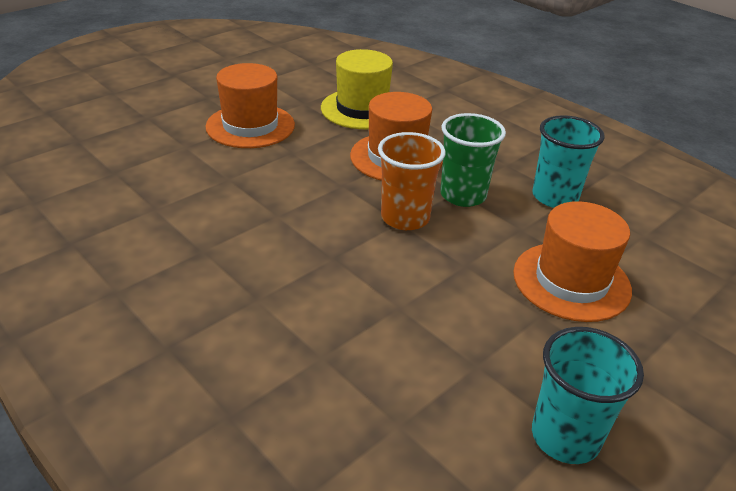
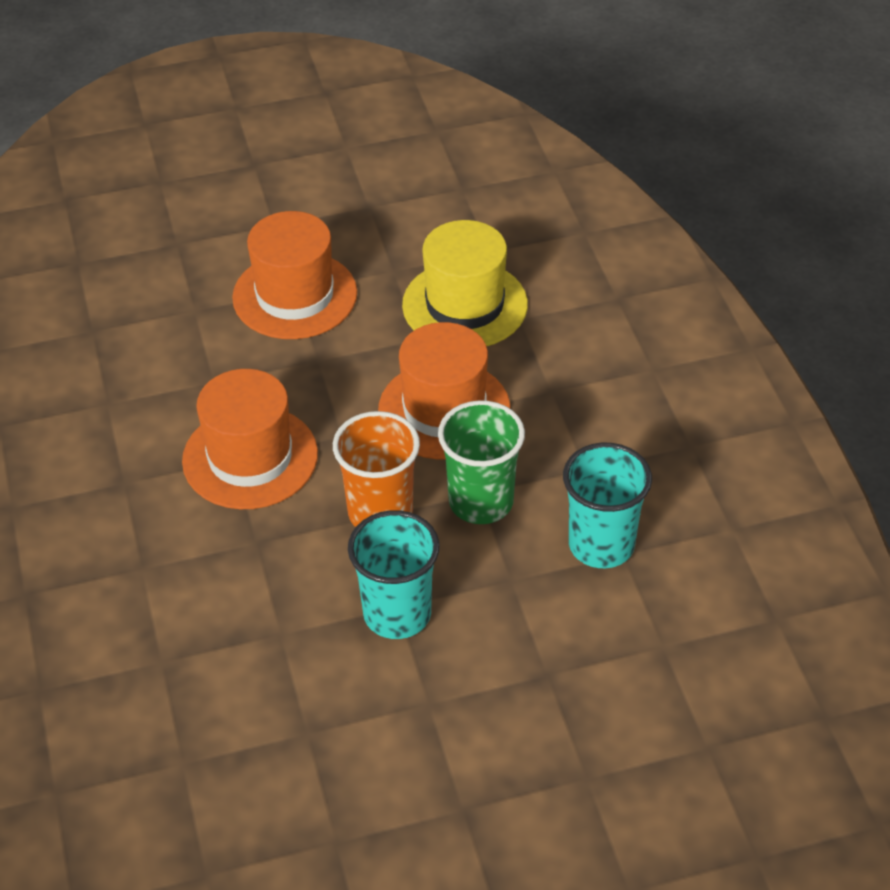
camera: 30 degrees right, 10 degrees up
orange hat [513,201,632,322] -> orange hat moved to [182,369,318,509]
turquoise cup [532,327,644,464] -> turquoise cup moved to [348,510,440,639]

